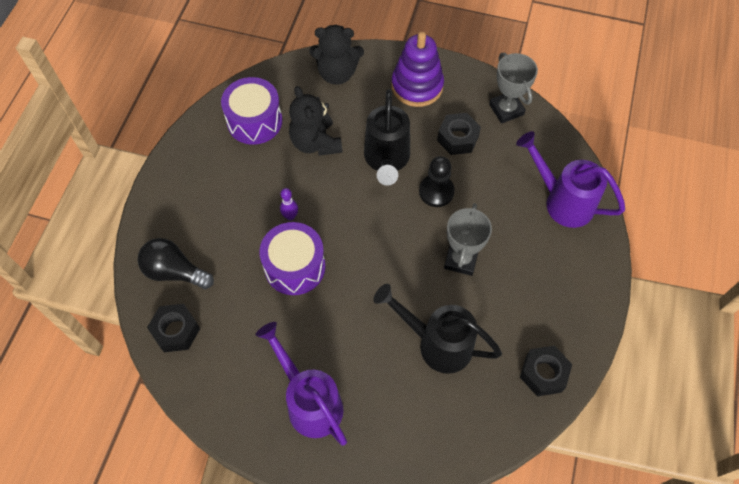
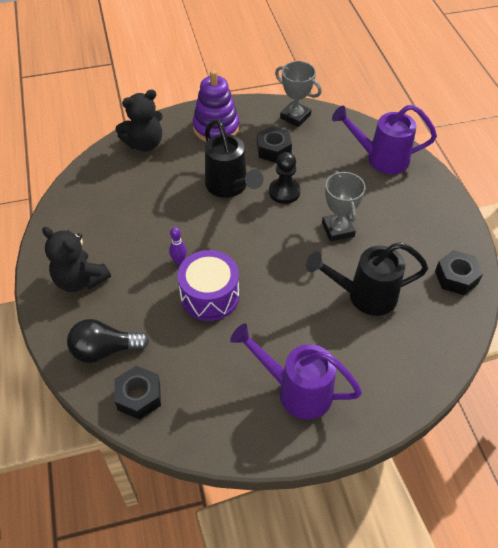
camera: 30 degrees left, 10 degrees down
purple drum [221,77,282,145] -> none
black teddy bear [289,86,342,156] -> black teddy bear moved to [42,227,111,292]

